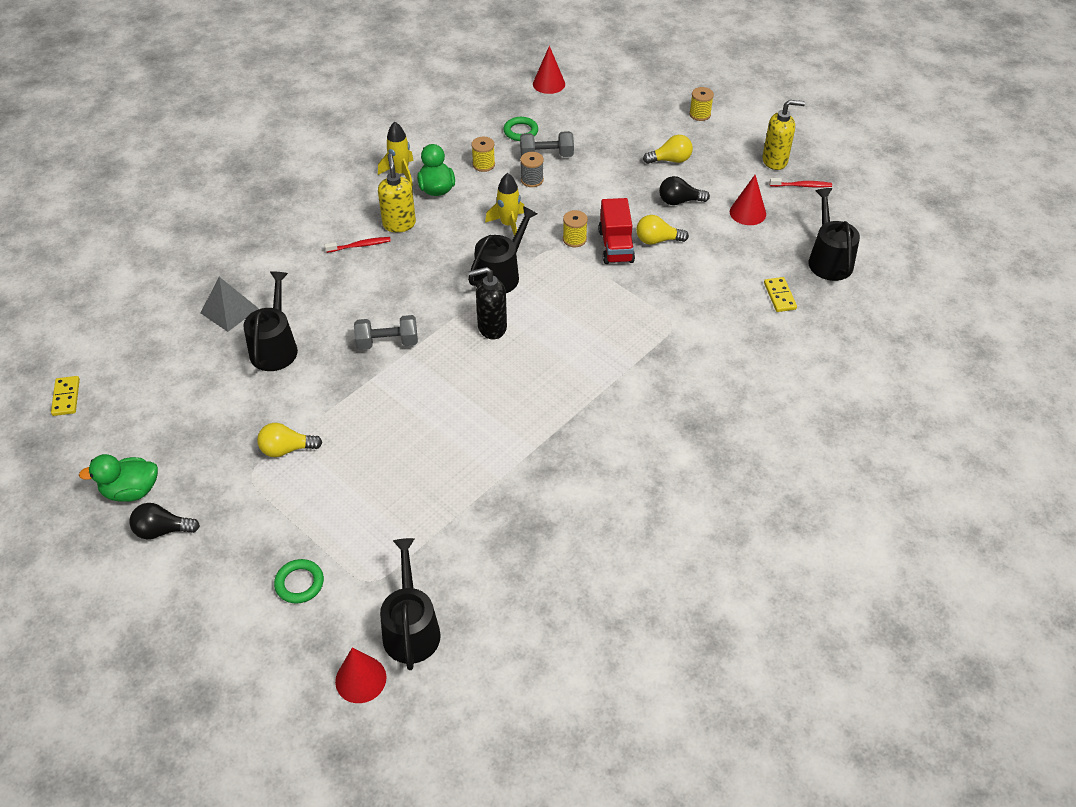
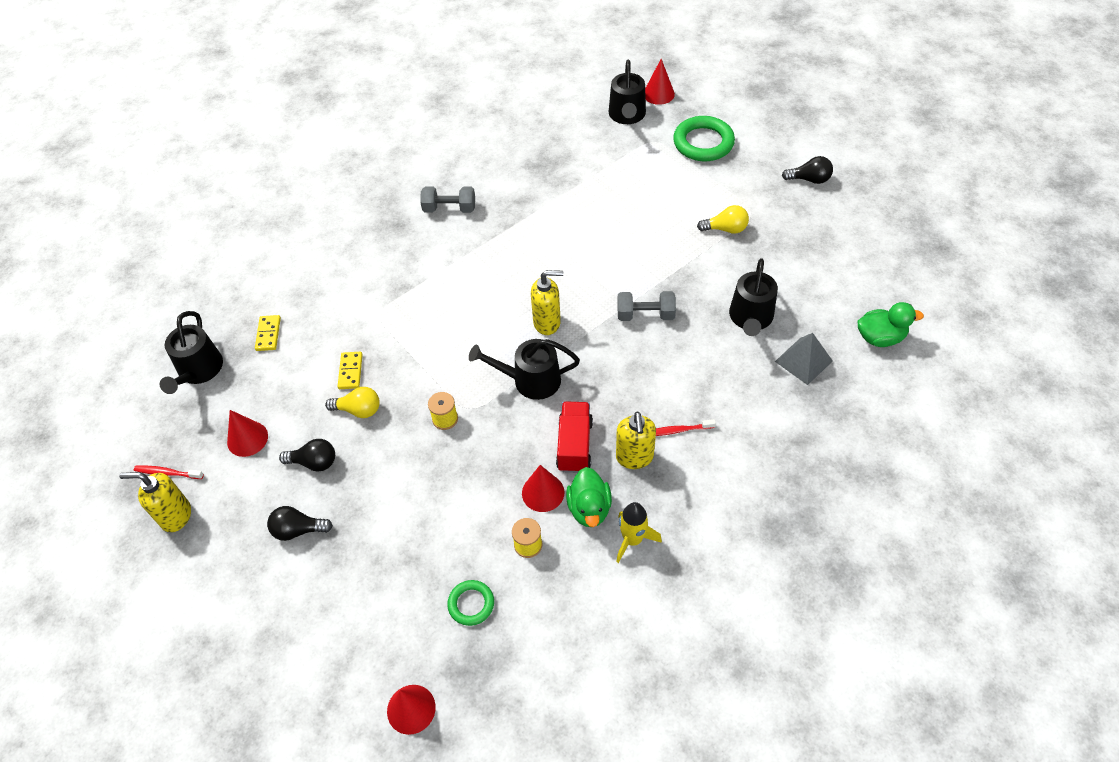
camera: 170 degrees left, 5 degrees up
yellow domino [51,376,80,416] -> yellow domino moved to [338,352,363,389]
green duck [79,454,158,502] -> green duck moved to [858,302,924,347]
green ring [274,559,324,604] -> green ring [673,116,735,161], size x1.80
black watering can [468,206,538,293] -> black watering can turned 45 degrees clockwise [469,339,580,400]
black soap dispenser [469,267,507,339] -> yellow soap dispenser [531,270,563,335]
yellow rocket [485,173,524,236] -> none
grey dumbbell [520,131,574,157] -> grey dumbbell moved to [420,186,475,213]
grey spool [520,152,544,187] -> none
red truck [598,198,635,264] -> red truck moved to [556,402,593,473]
yellow light bulb [643,135,693,164] -> black light bulb [267,506,333,541]
yellow spool [689,87,714,121] -> none
none -> red cone [522,465,565,512]

